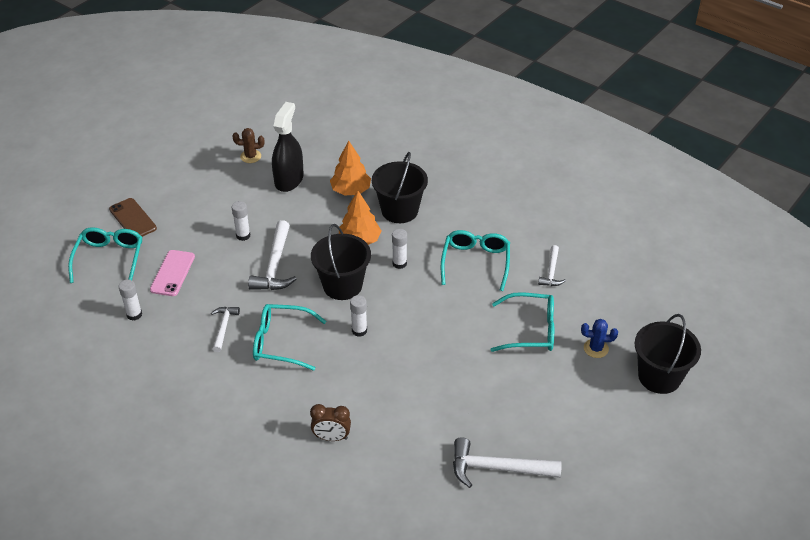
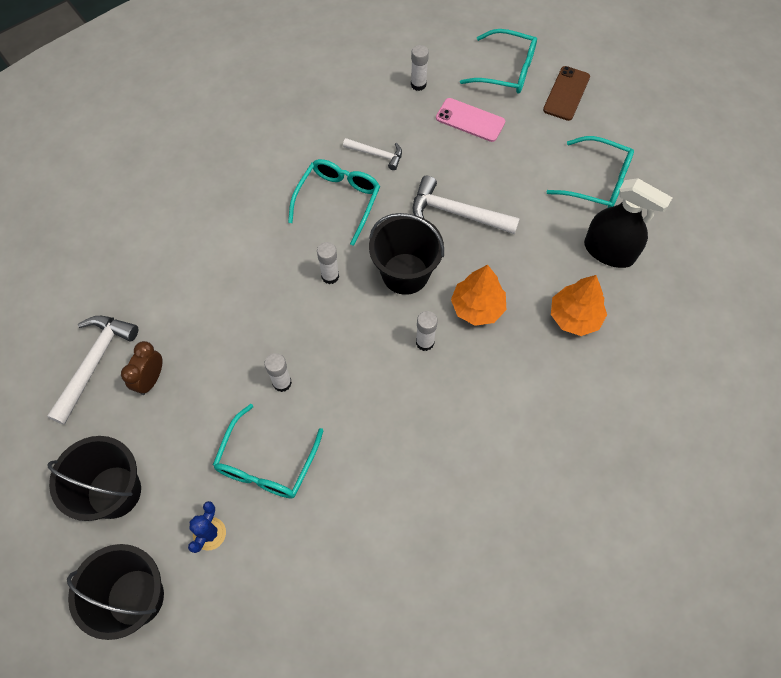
camera: 105 degrees right, 20 degrees up
brown phone [109,198,157,237] -> brown phone turned 45 degrees counterclockwise [543,66,590,121]
white glue stick [231,201,250,241] -> white glue stick moved to [264,353,292,392]
brown cactus [232,128,264,163] -> none
brown clock [310,404,351,441] -> brown clock moved to [121,341,162,395]
black bucket [372,152,428,223] -> black bucket moved to [47,436,141,521]
turquoise glasses [441,230,510,291] -> turquoise glasses moved to [546,136,634,208]
white hammer [538,245,566,286] -> none

